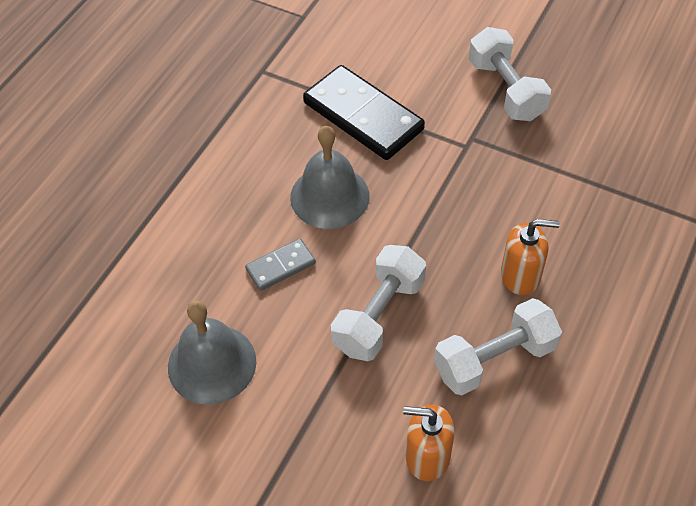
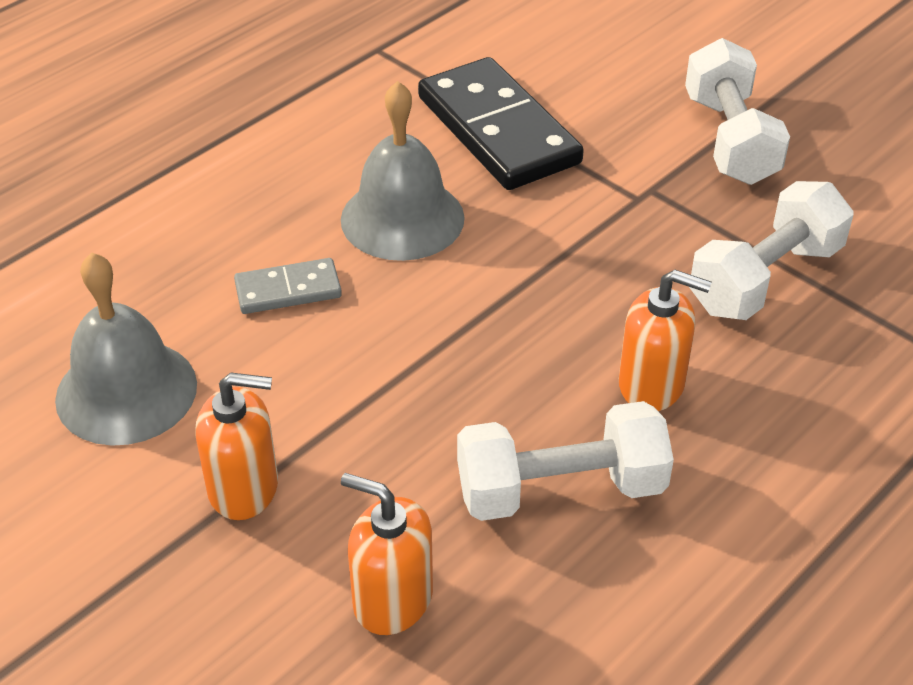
camera: 15 degrees right, 10 degrees down
white dumbbell [331,245,426,361] -> white dumbbell moved to [689,181,854,320]
none -> orange soap dispenser [195,372,278,520]

